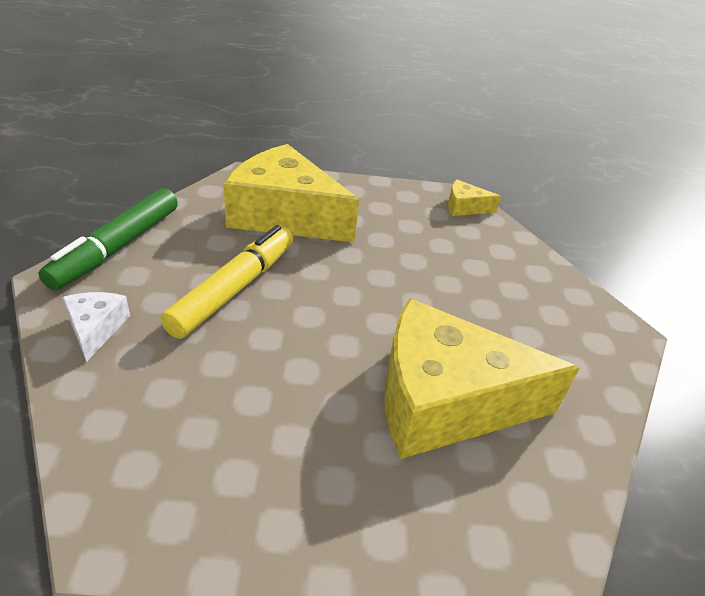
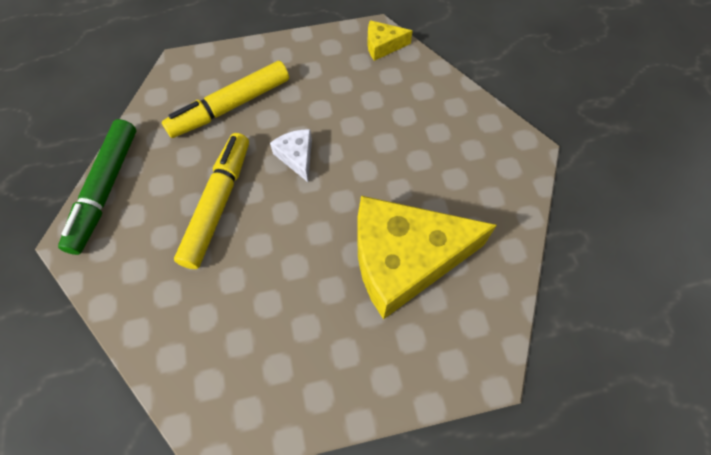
camera: 10 degrees left, 25 degrees up
white cheese [62,292,130,362] -> white cheese moved to [270,129,312,182]
yellow cheese [224,144,359,242] -> yellow marker [162,61,289,138]

